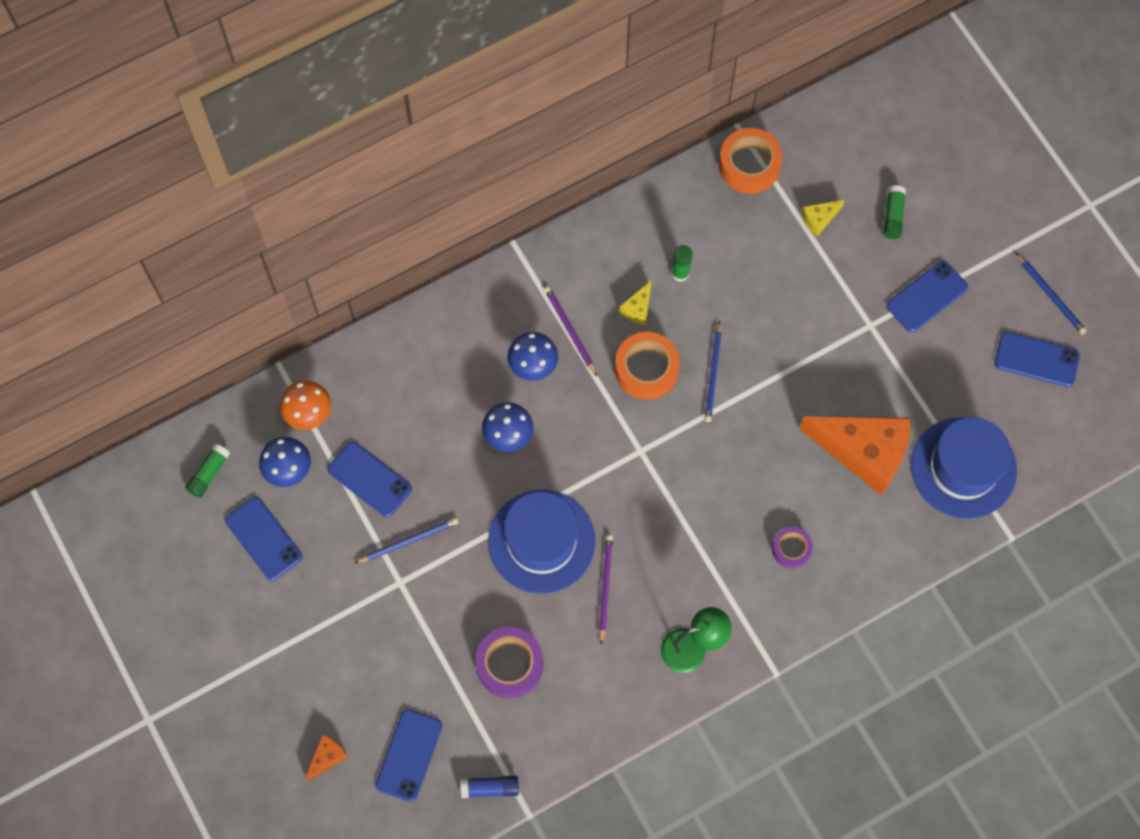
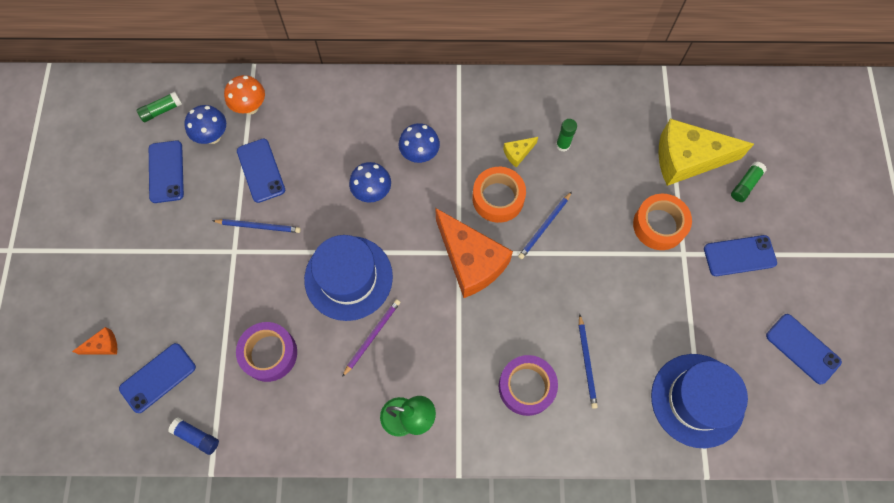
camera: 30 degrees right, 0 degrees up
purple pencil [544,286,597,376] -> none
orange tape [719,128,782,194] -> orange tape moved to [633,194,692,250]
purple tape [772,527,813,568] -> purple tape [499,355,558,416], size x1.67
orange cheese [800,416,910,495] -> orange cheese moved to [435,208,513,298]
yellow cheese [801,200,844,236] -> yellow cheese [658,119,754,186], size x2.38
blue pencil [1016,253,1087,335] -> blue pencil moved to [579,314,598,409]

